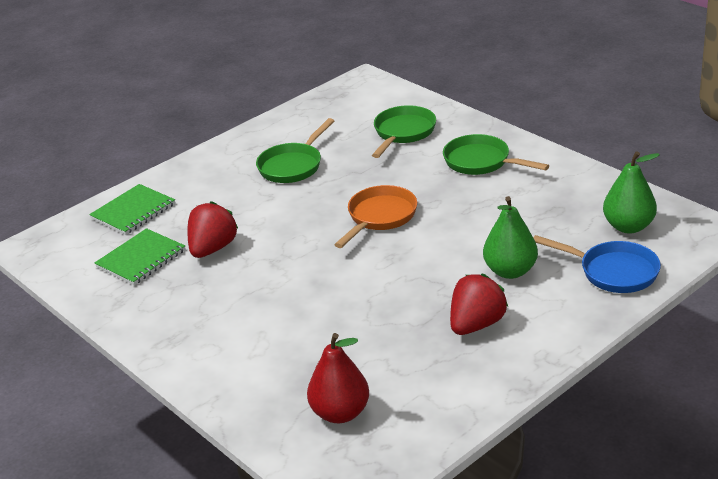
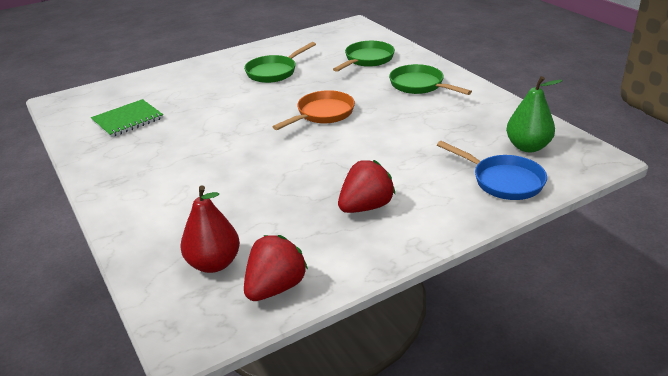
camera: 10 degrees right, 0 degrees up
green notebook [89,184,175,235] -> none
red strawberry [187,201,239,258] -> red strawberry moved to [244,235,308,301]
green pear [483,196,538,279] -> none

